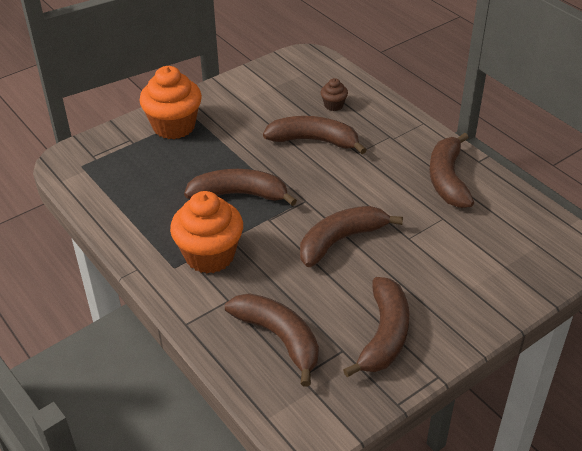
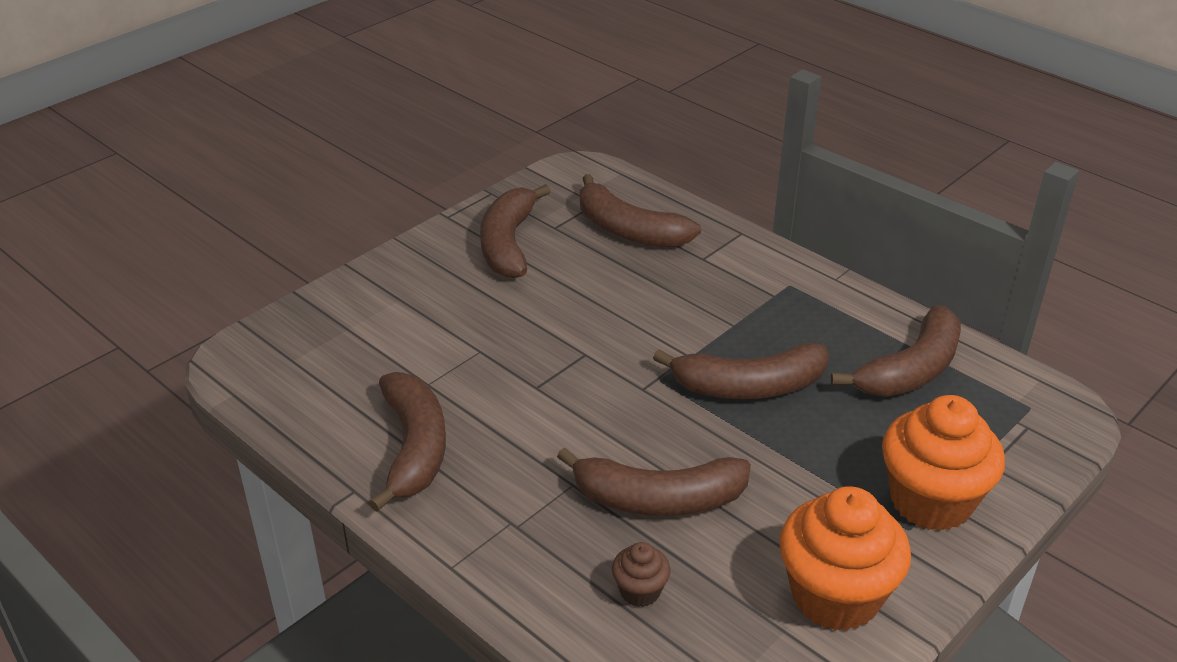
camera: 170 degrees right, 5 degrees down
orange cupcake [170,191,243,273] -> orange cupcake moved to [779,486,911,631]
brown banana [300,206,403,267] -> brown banana moved to [831,305,961,397]

